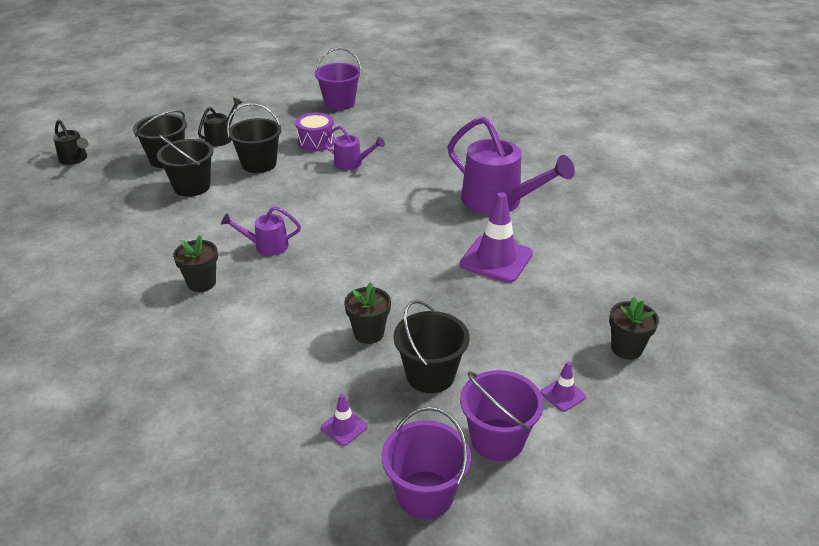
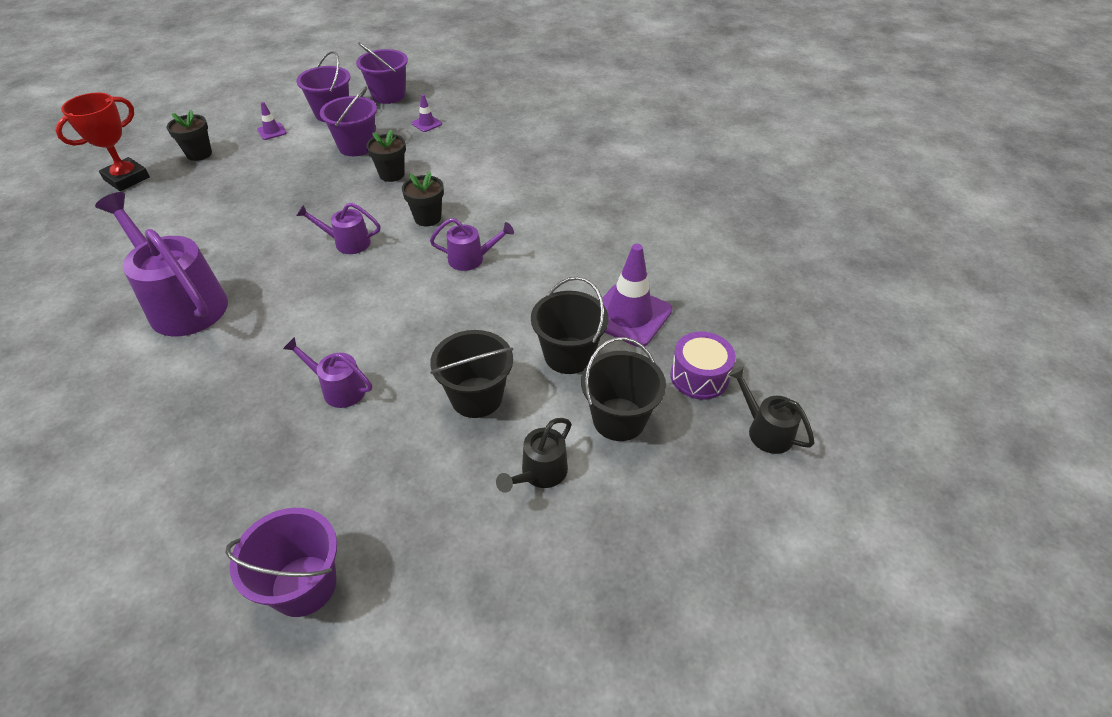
camera: 175 degrees left, 10 degrees up
black flower pot [173,235,218,292] -> black flower pot moved to [402,171,444,226]
purple drum [295,113,335,151] -> purple drum moved to [670,332,736,400]
black bucket [393,300,470,393] -> purple bucket [320,86,377,156]
purple traffic cone [460,192,533,283] -> purple traffic cone moved to [602,244,672,347]
none -> red trophy [55,92,150,191]
none -> purple watering can [296,203,380,254]

